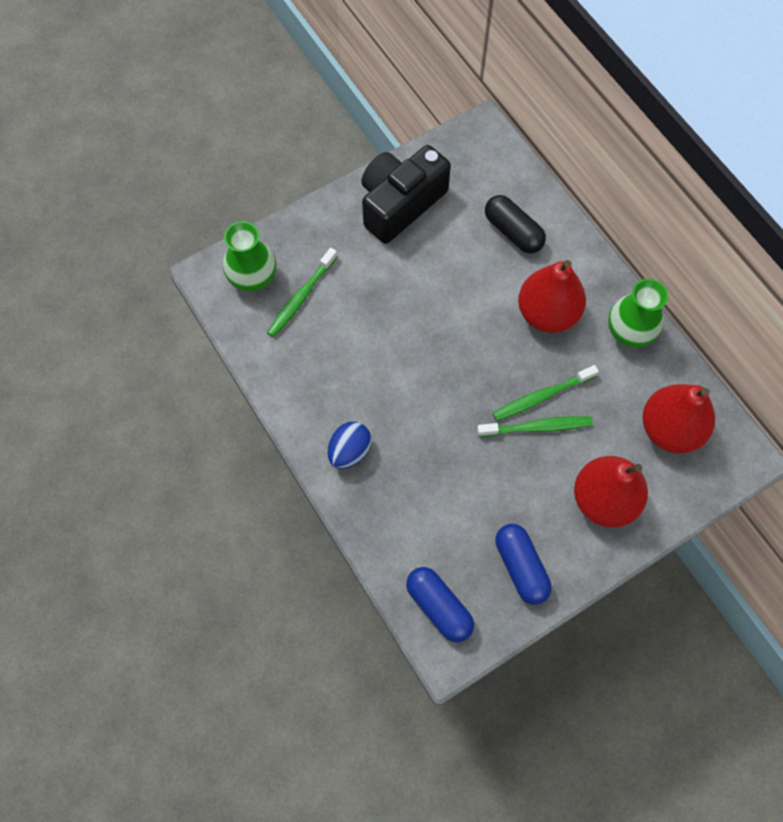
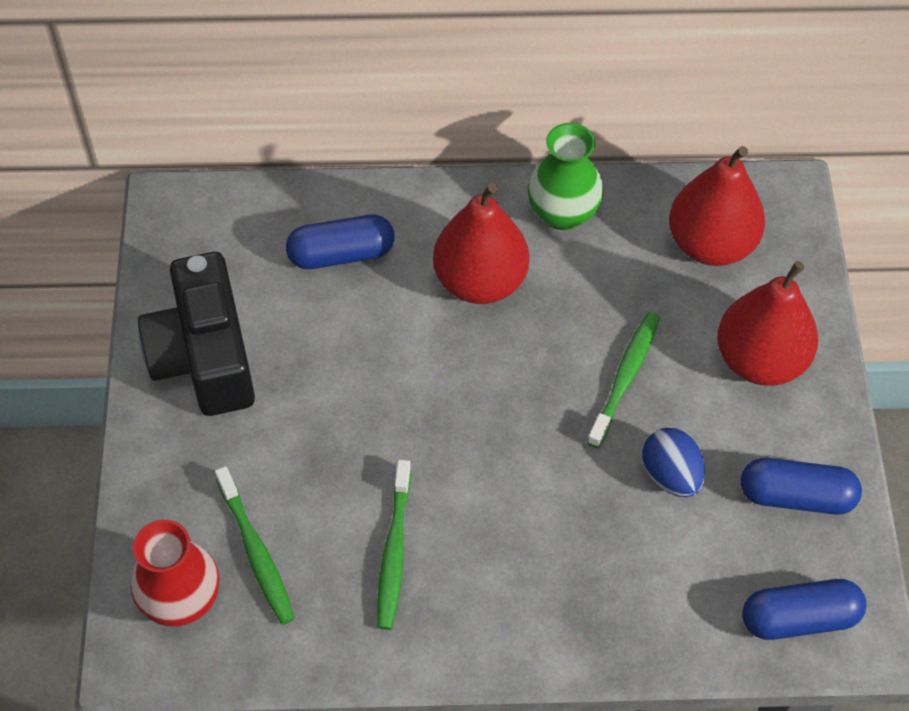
camera: 60 degrees left, 10 degrees down
green vase [223,221,276,292] -> red vase [131,520,219,627]
blue egg [328,422,371,469] -> blue egg moved to [642,428,705,497]
black capsule [485,195,546,253] -> blue capsule [286,215,395,269]
green toothbrush [493,365,599,421] -> green toothbrush moved to [377,460,411,630]

